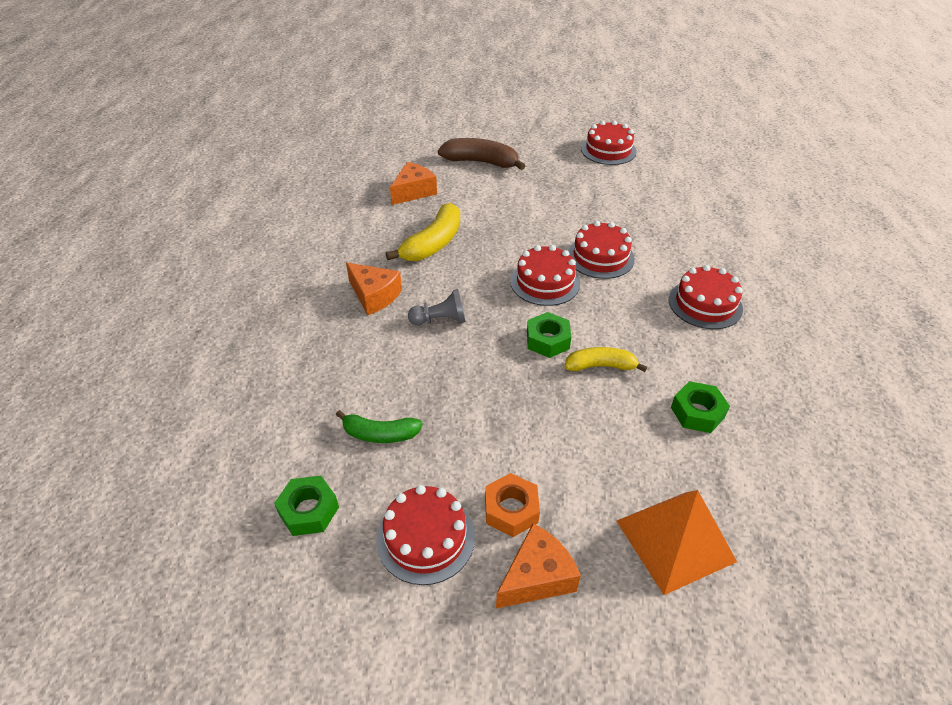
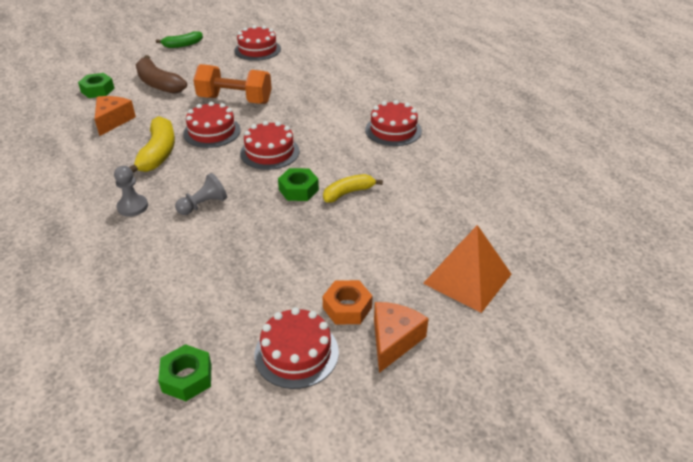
camera: 30 degrees left, 5 degrees down
green banana [336,410,423,443] -> green banana moved to [156,31,203,48]
orange cheese [346,263,402,315] -> grey pawn [114,166,148,217]
brown banana [438,138,525,170] -> brown banana turned 120 degrees counterclockwise [135,55,187,94]
red cake [568,221,635,279] -> red cake moved to [183,102,241,148]
green nut [671,381,730,433] -> green nut moved to [78,73,115,98]
none -> orange dumbbell [193,64,272,104]

